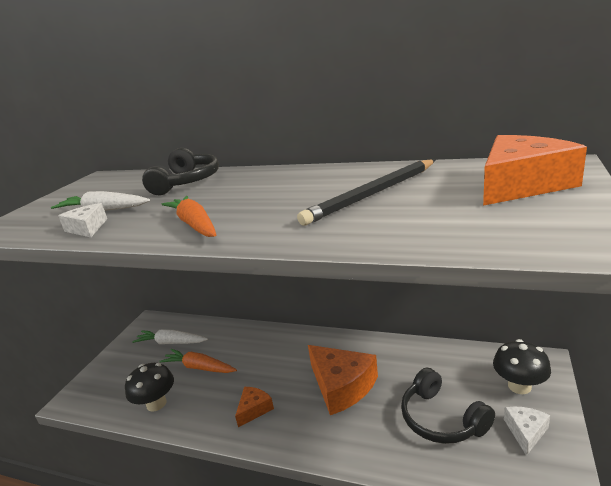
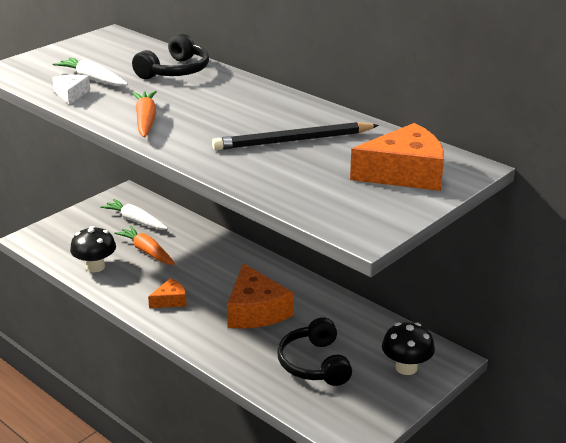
camera: 20 degrees right, 5 degrees up
white cheese [504,406,550,456] -> none

